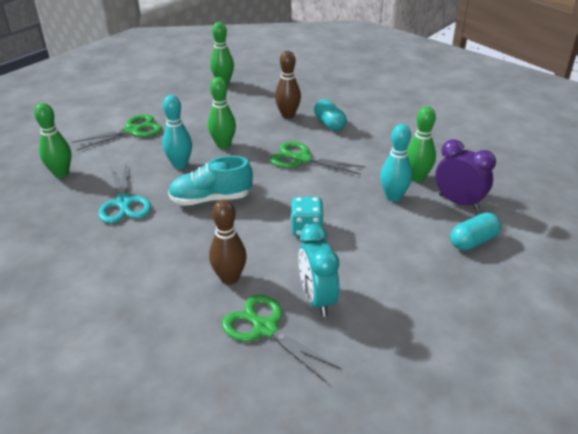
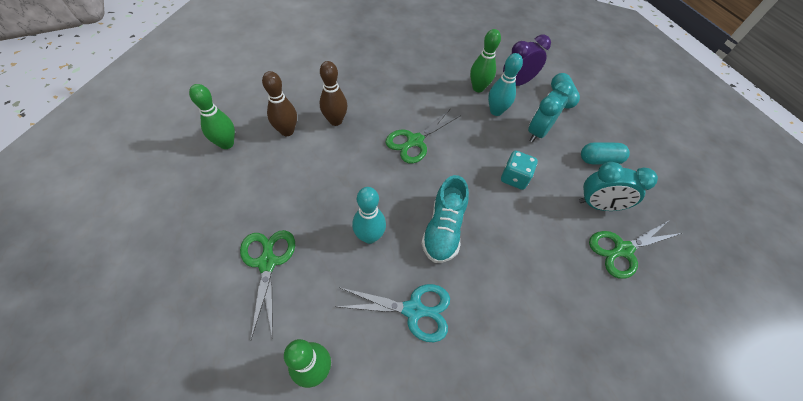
camera: 70 degrees left, 20 degrees up
green bowling pin [208,77,236,149] -> none
brown bowling pin [209,199,247,285] -> brown bowling pin moved to [262,71,297,136]
turquoise capsule [314,99,347,131] -> turquoise capsule moved to [581,142,630,164]
none -> turquoise clock [528,80,573,142]

